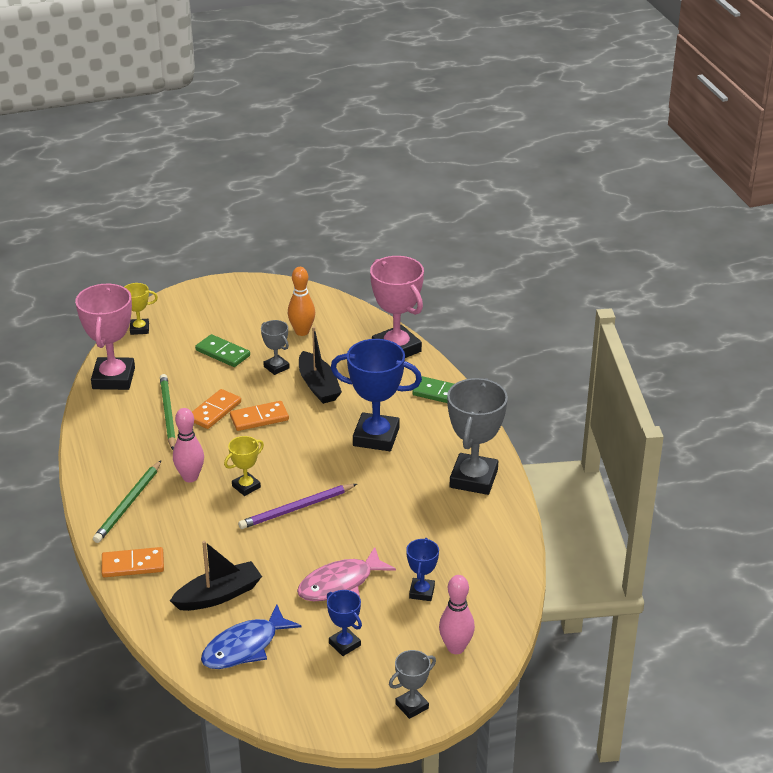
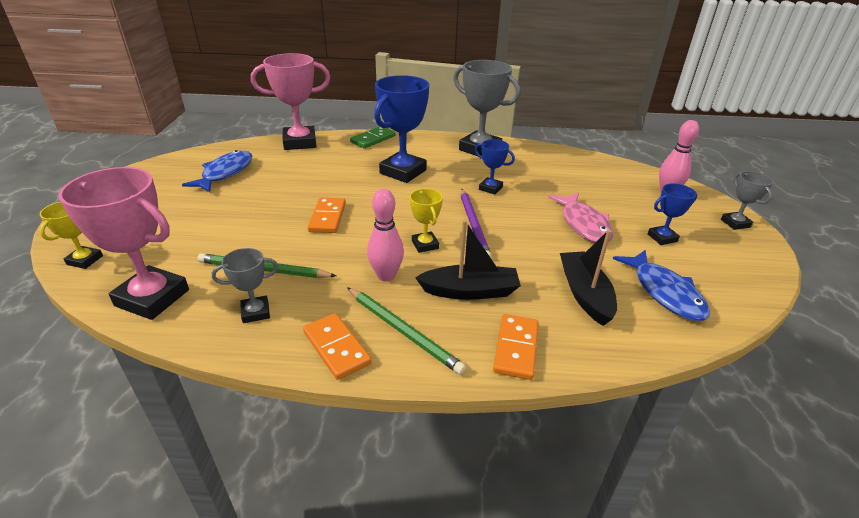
camera: 70 degrees left, 0 degrees up
orange domino [192,389,241,429] -> orange domino moved to [303,313,372,380]
green domino [195,334,250,367] -> none
grey trophy [261,320,290,375] -> grey trophy moved to [212,248,278,323]
orange bowling pin [288,267,315,336] -> blue fish [182,150,252,192]
black boat [299,327,342,404] -> black boat moved to [415,220,521,300]
blue trophy [406,538,439,601] -> blue trophy moved to [475,139,515,195]

